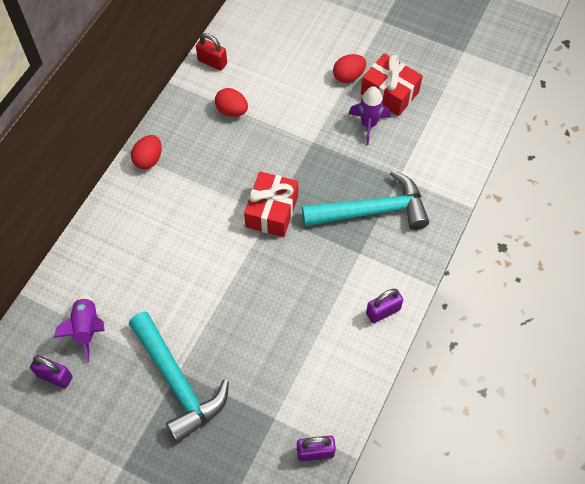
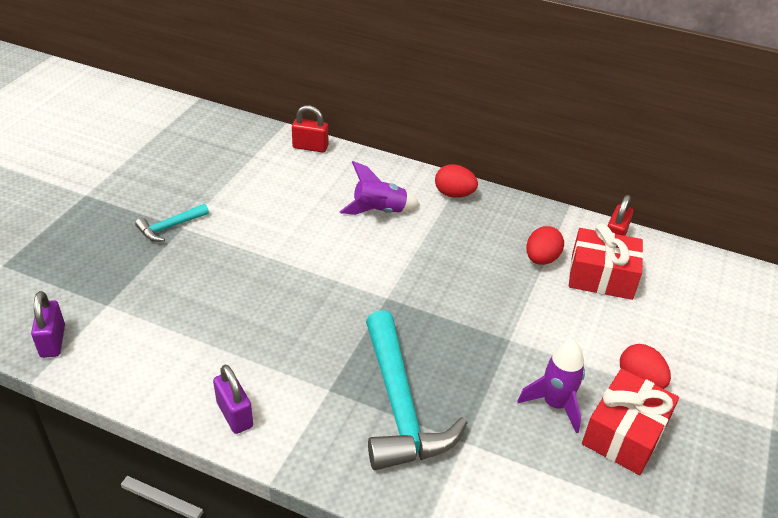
camera: 85 degrees right, 20 degrees down
purple padlock [30,355,73,388] -> none
purple rocket [54,293,105,362] -> purple rocket moved to [339,161,420,215]
turquoise hammer [129,311,229,443] -> turquoise hammer [135,204,209,242], size x0.47
red gift [244,172,298,237] -> red gift moved to [569,223,643,300]
none -> red padlock [292,105,328,153]

